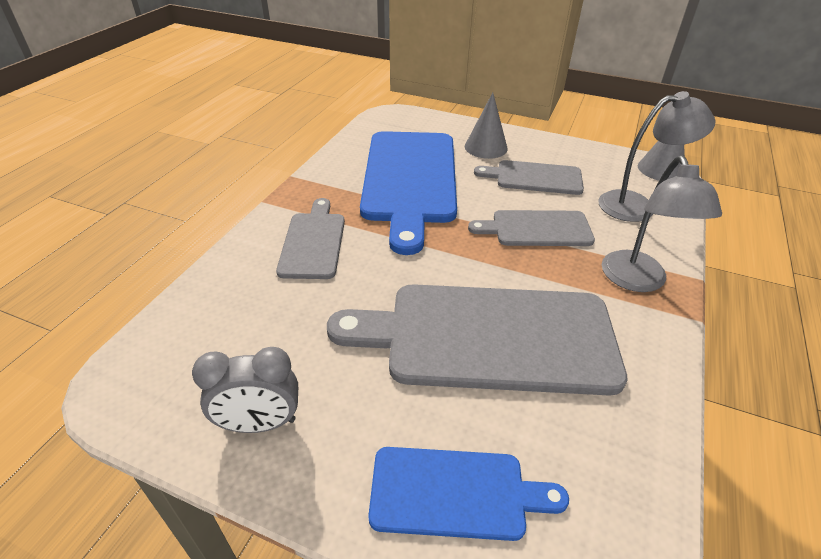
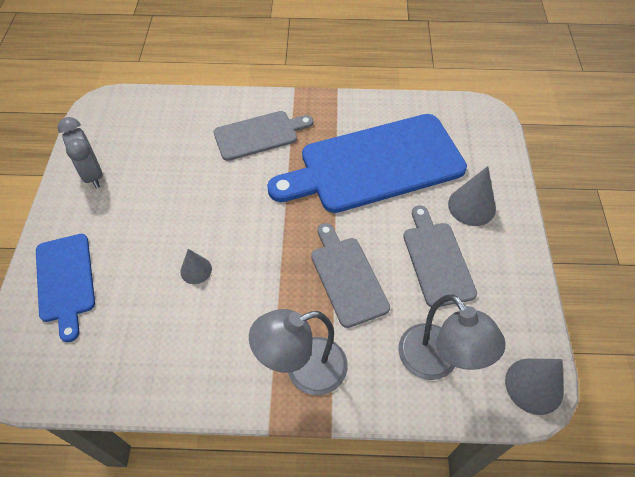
camera: 70 degrees right, 15 degrees up
grey cutting board [327,284,628,396] -> grey cone [180,249,212,284]

